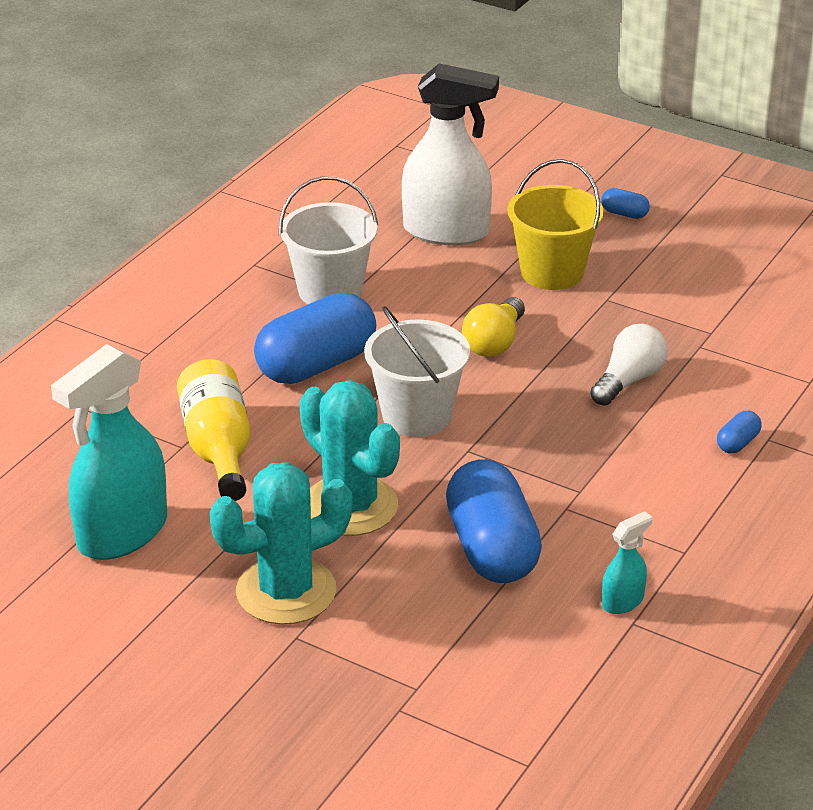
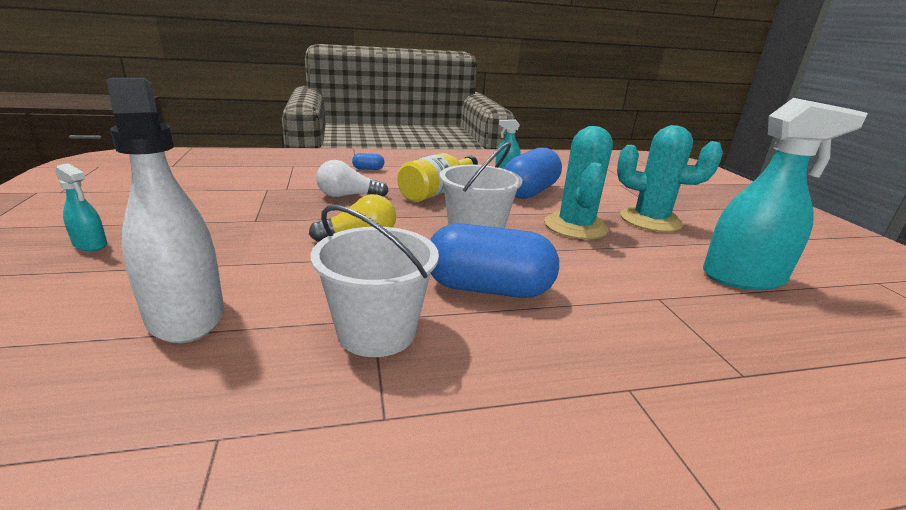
camera: 135 degrees left, 10 degrees down
yellow bottle [177,359,251,501] -> yellow bottle moved to [397,153,478,202]
yellow bucket [508,159,604,290] -> none
blue capsule [601,188,650,219] -> turquoise spray bottle [55,163,107,251]

